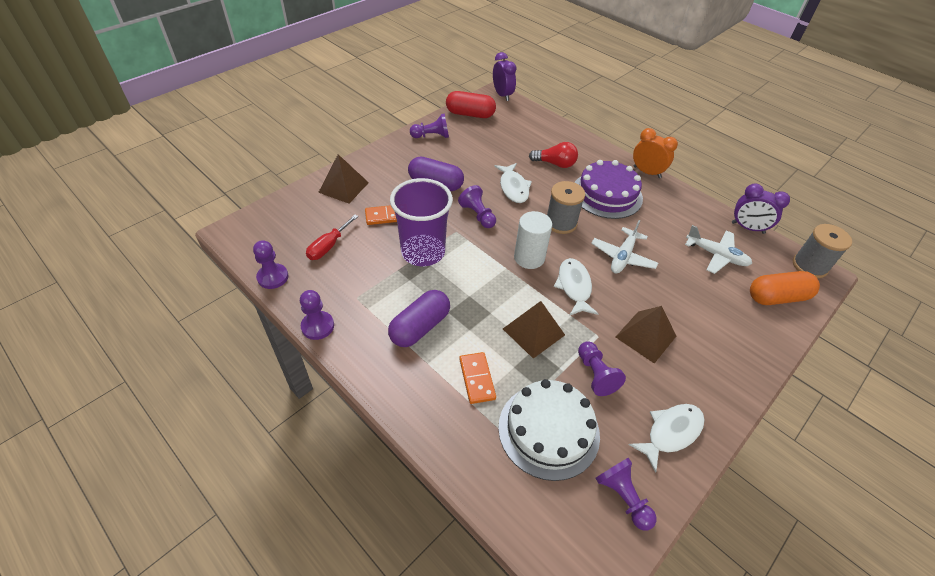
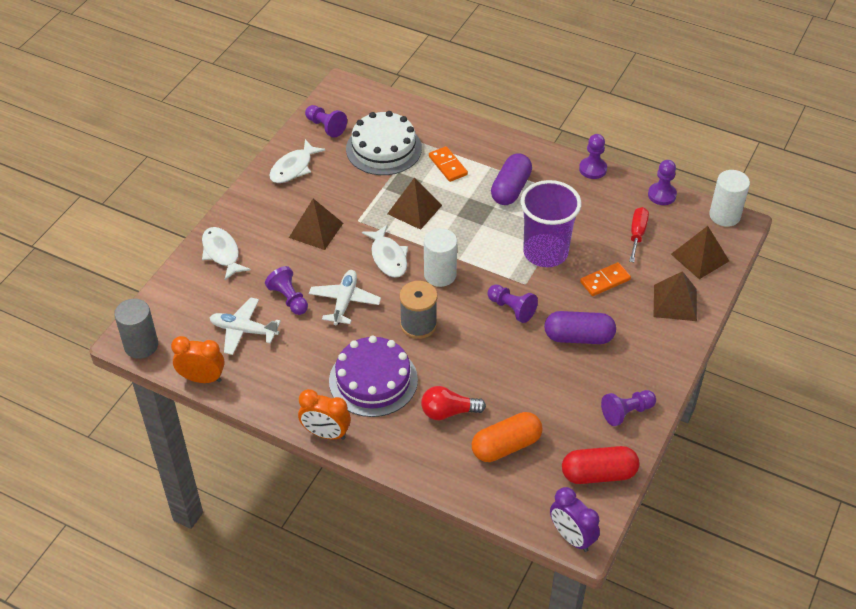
camera: 165 degrees right, 0 degrees up
white fish [494,163,532,203] -> white fish moved to [202,227,251,280]
purple pawn [578,341,626,396] -> purple pawn moved to [265,266,308,315]
purple clock [732,184,790,234] -> orange clock [171,336,225,383]
orange capsule [750,271,820,305] -> orange capsule moved to [472,412,542,462]
grey spool [793,224,852,278] -> grey cylinder [114,299,158,359]
none -> brown pyramid [671,226,729,279]
none -> white cylinder [709,170,750,227]

